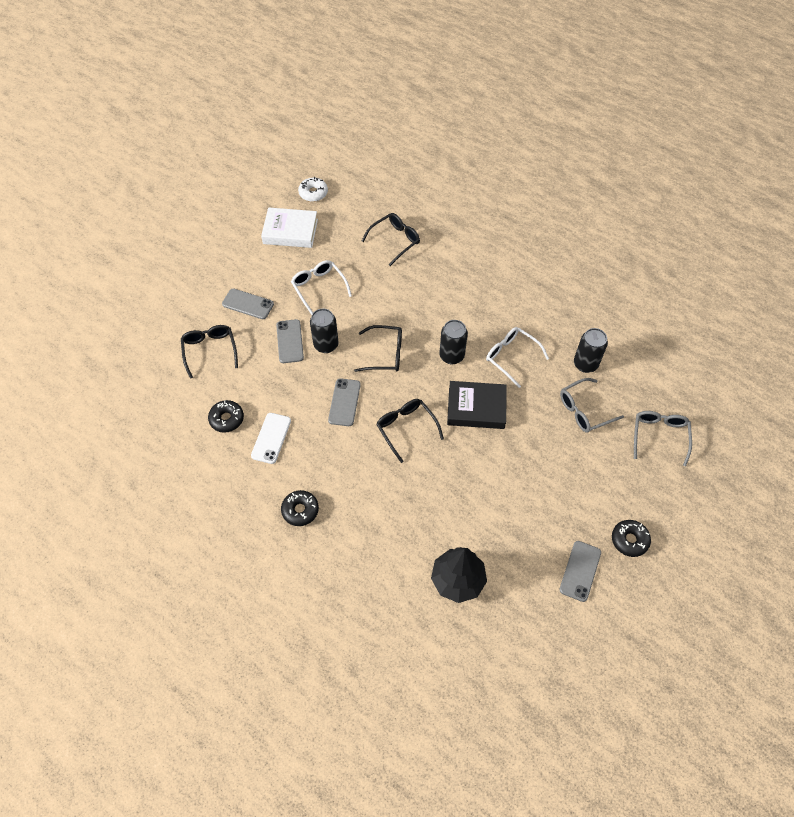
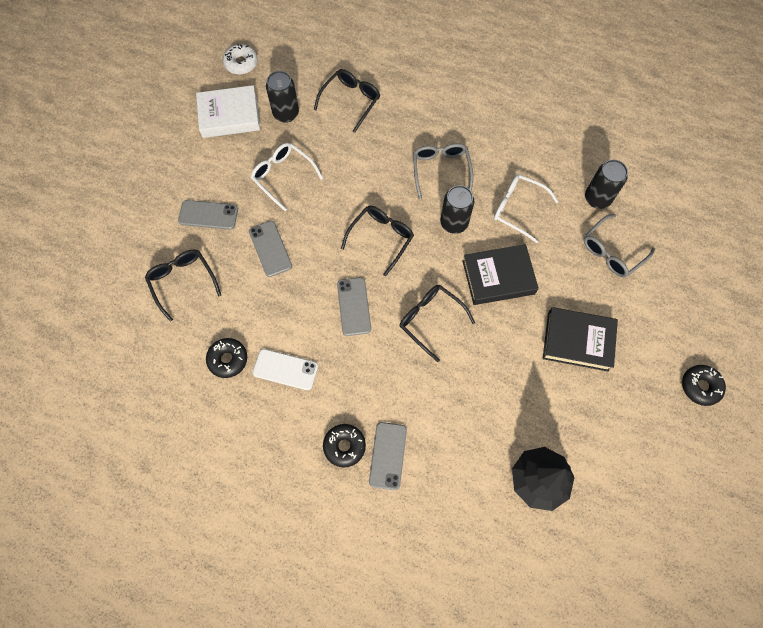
camera: 15 degrees left, 10 degrees up
white phone [251,413,291,464] -> white phone turned 75 degrees counterclockwise [252,349,318,390]
black can [310,309,339,353] -> black can moved to [266,71,299,123]
black glasses [354,325,402,372] -> black glasses turned 45 degrees counterclockwise [341,206,414,276]
grey phone [559,541,601,602] -> grey phone moved to [369,422,407,490]
grey glasses [634,411,692,466] -> grey glasses moved to [413,143,473,199]
none -> black book [543,307,618,372]

